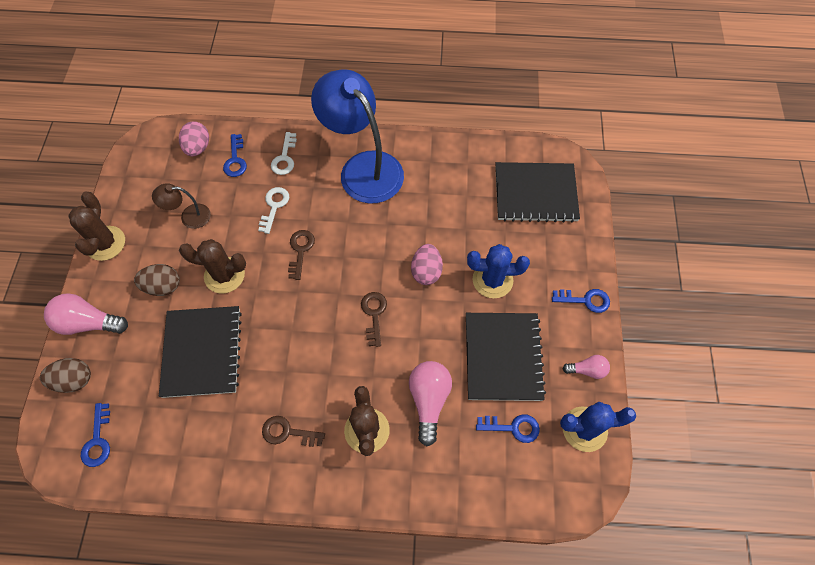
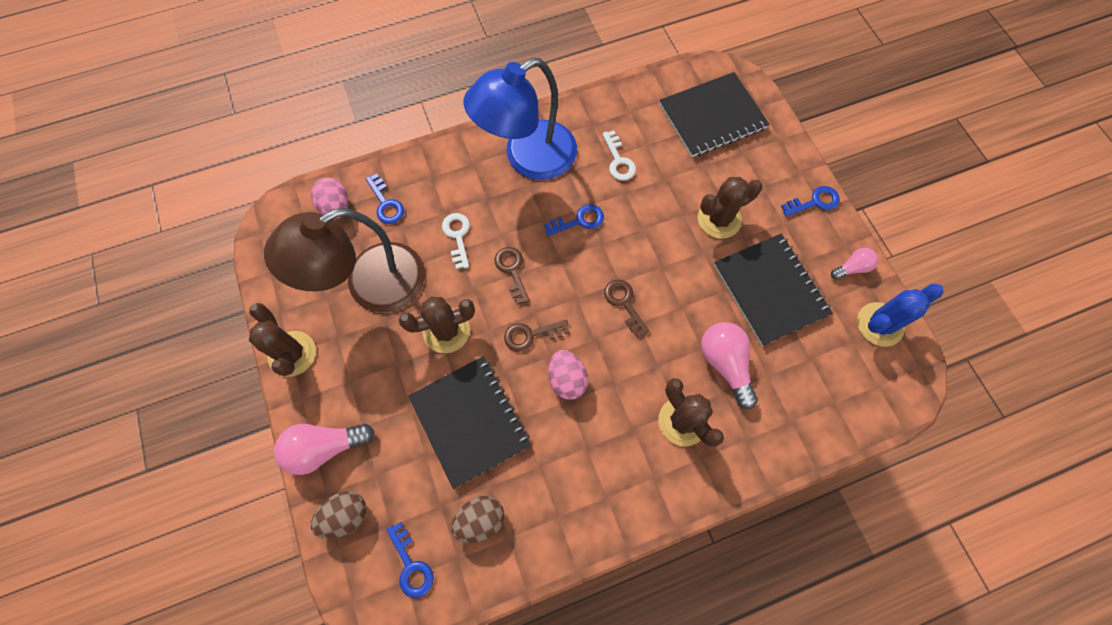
camera: 25 degrees left, 5 degrees up
brown egg [134,264,180,296] -> brown egg moved to [451,496,504,543]
brown lamp [152,183,211,229] -> brown lamp [264,208,425,313], size x2.24
brown key [262,416,325,447] -> brown key moved to [504,320,569,352]
white key [271,132,297,175] -> white key moved to [602,130,636,181]
blue lamp [311,69,404,204] -> blue lamp turned 60 degrees counterclockwise [463,58,577,180]
pink egg [411,244,443,285] -> pink egg moved to [548,350,588,400]
blue cactus [467,244,530,298] -> brown cactus [698,177,763,239]
blue key [476,414,540,443] -> blue key moved to [544,204,604,236]

